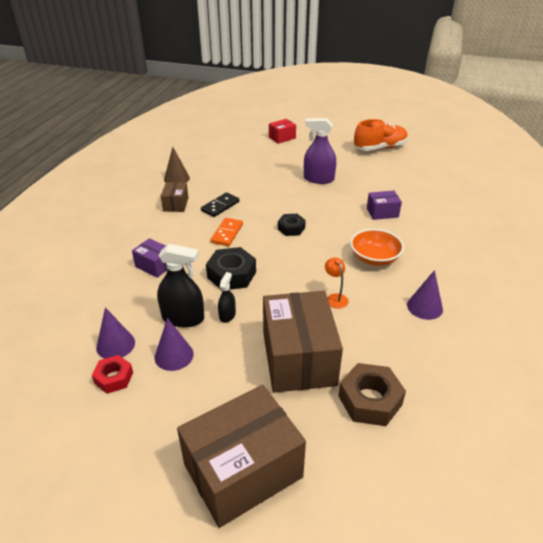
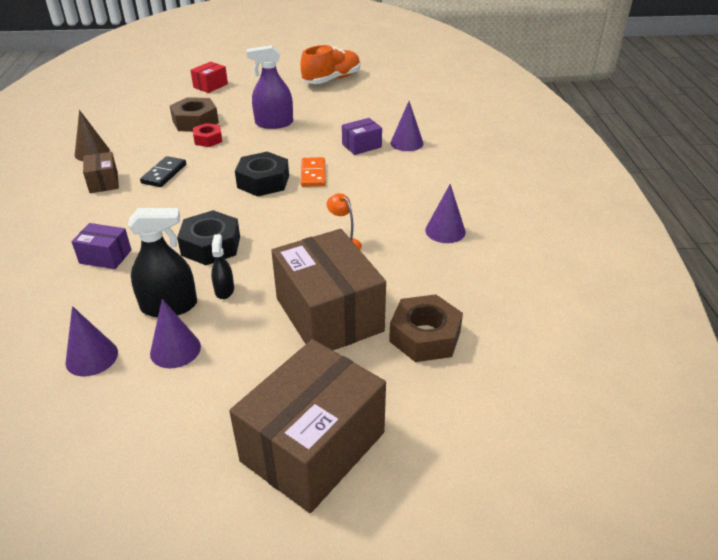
camera: 20 degrees left, 0 degrees up
red nut [92,355,133,394] -> red nut moved to [193,123,222,147]
orange domino [211,218,243,246] -> orange domino moved to [301,157,326,187]
black nut [278,214,306,236] -> black nut [235,151,289,197], size x1.59
orange bowl [350,229,404,266] -> none
none -> brown nut [170,97,219,132]
none -> purple cone [390,101,423,151]

